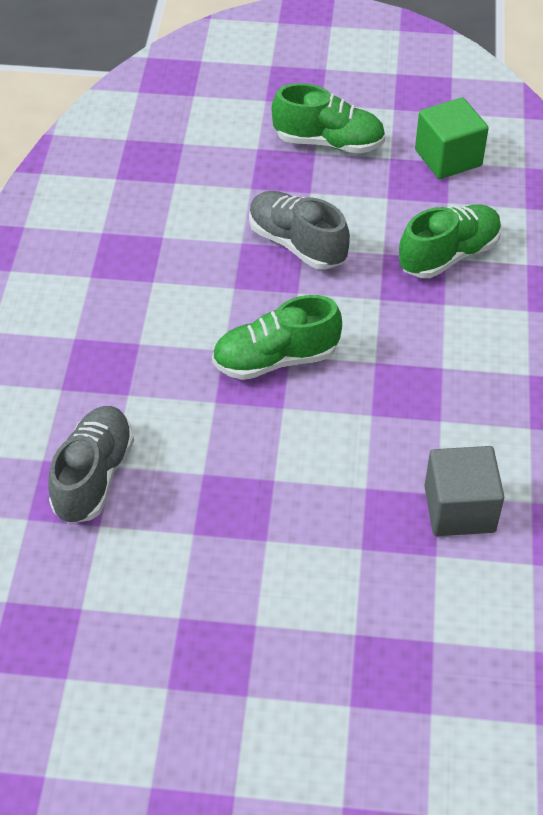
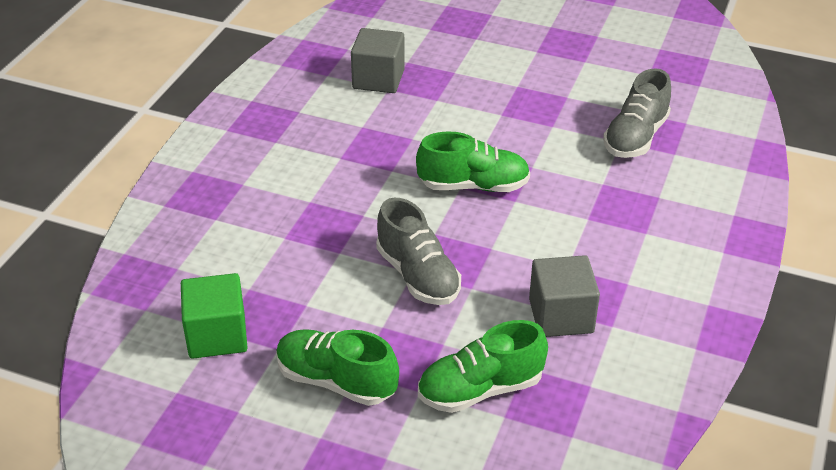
camera: 165 degrees left, 10 degrees down
green shoe [399,204,502,278] -> green shoe moved to [418,320,548,413]
none -> grey cube [529,255,600,337]

